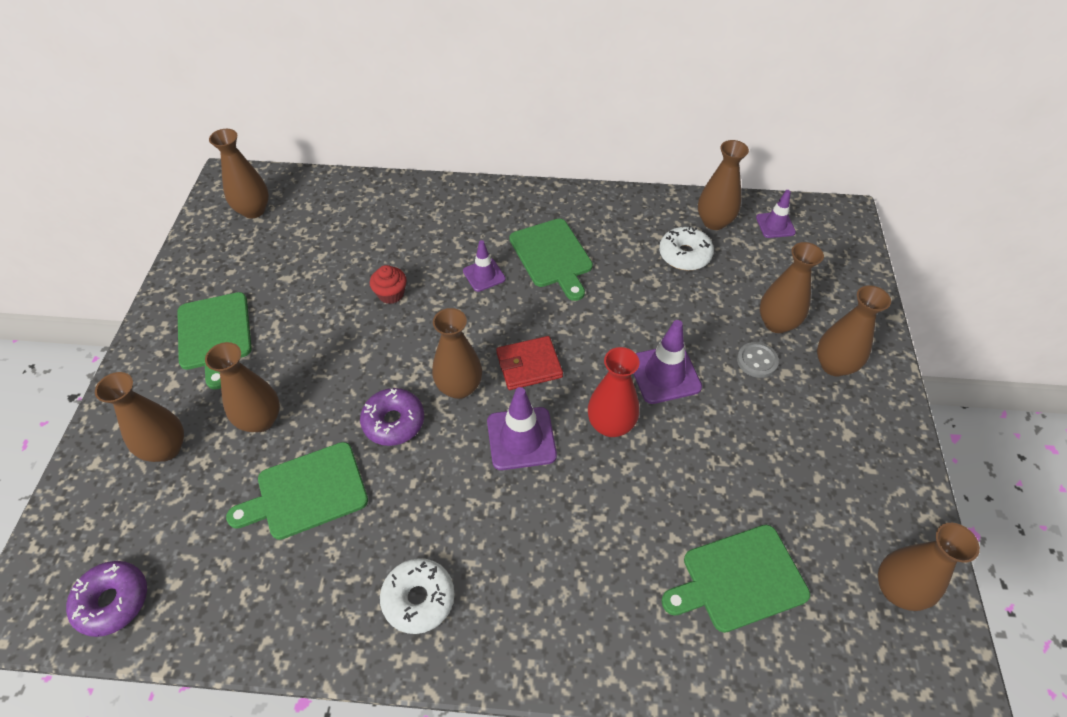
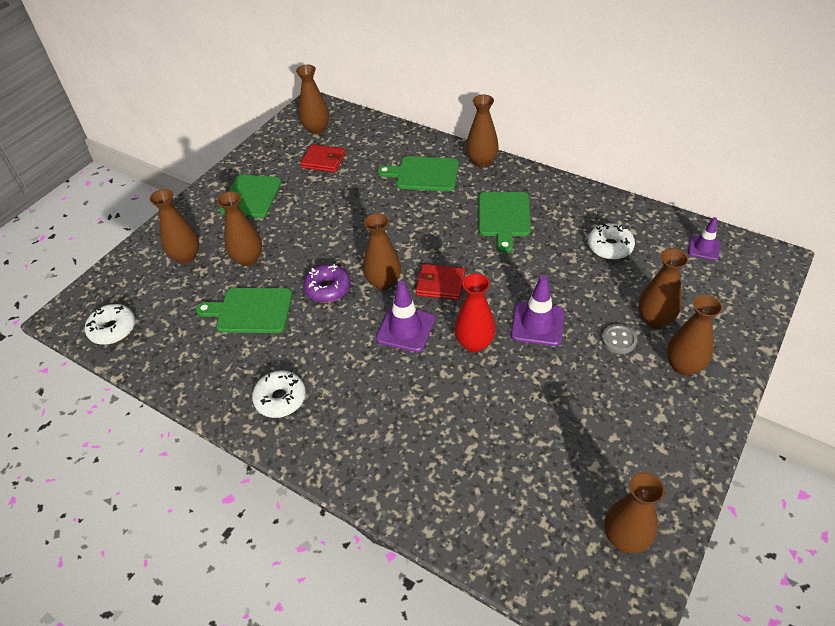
camera: 30 degrees right, 5 degrees down
purple donut [66,561,147,637] -> white donut [85,304,135,345]
red cupcake [370,265,407,304] -> none
purple traffic cone [463,240,506,292] -> none
green cutting board [661,525,810,633] -> green cutting board moved to [377,156,459,191]
brown vase [698,140,749,230] -> brown vase moved to [466,94,499,167]
none -> red wallet [300,144,346,172]

